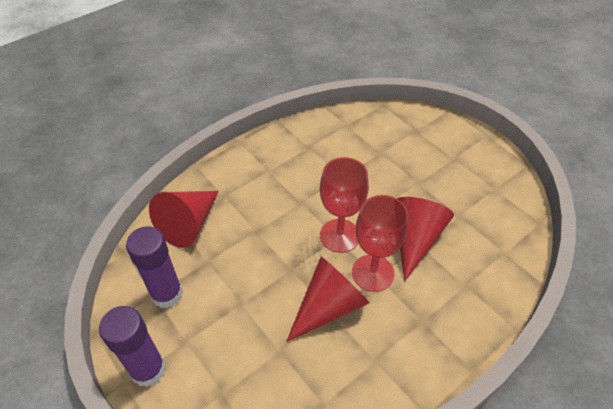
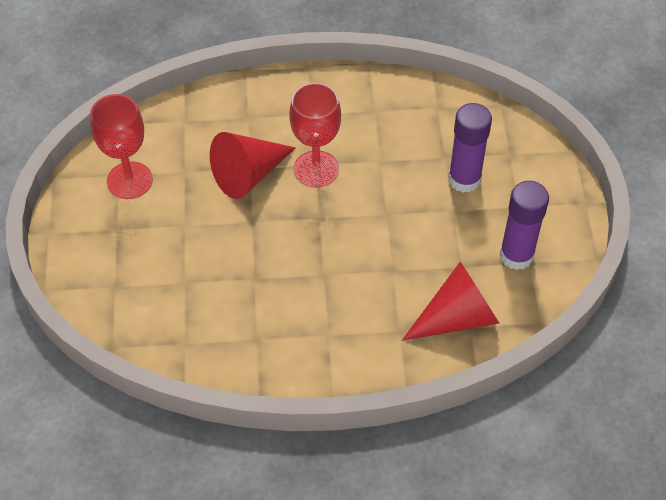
camera: 145 degrees left, 5 degrees up
purple glue stick [99,306,166,387] -> purple glue stick moved to [448,103,492,193]
red cone [286,257,369,342] -> none
red goblet [320,157,369,253] -> red goblet moved to [90,94,153,199]

